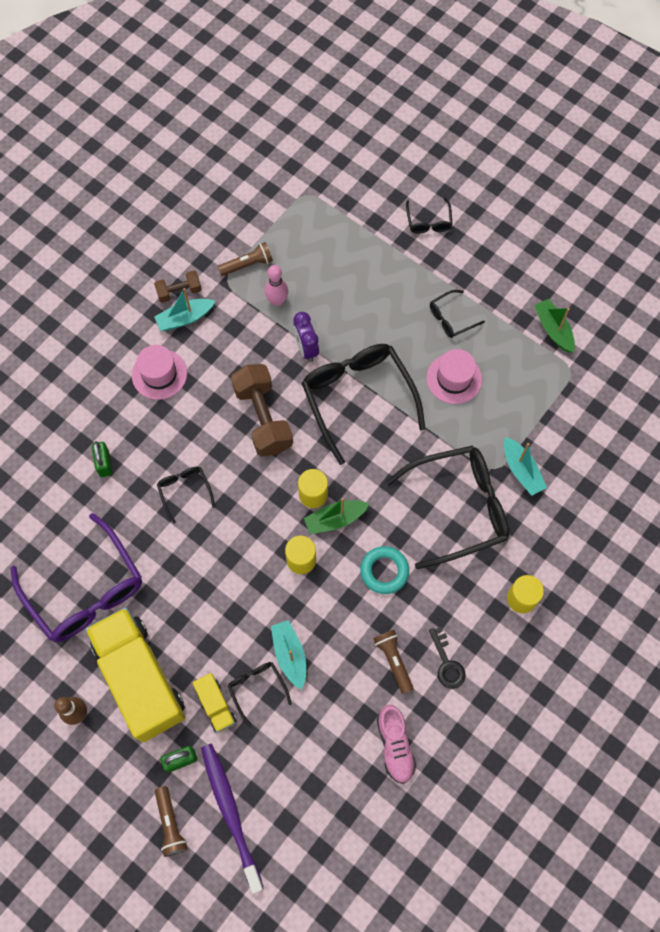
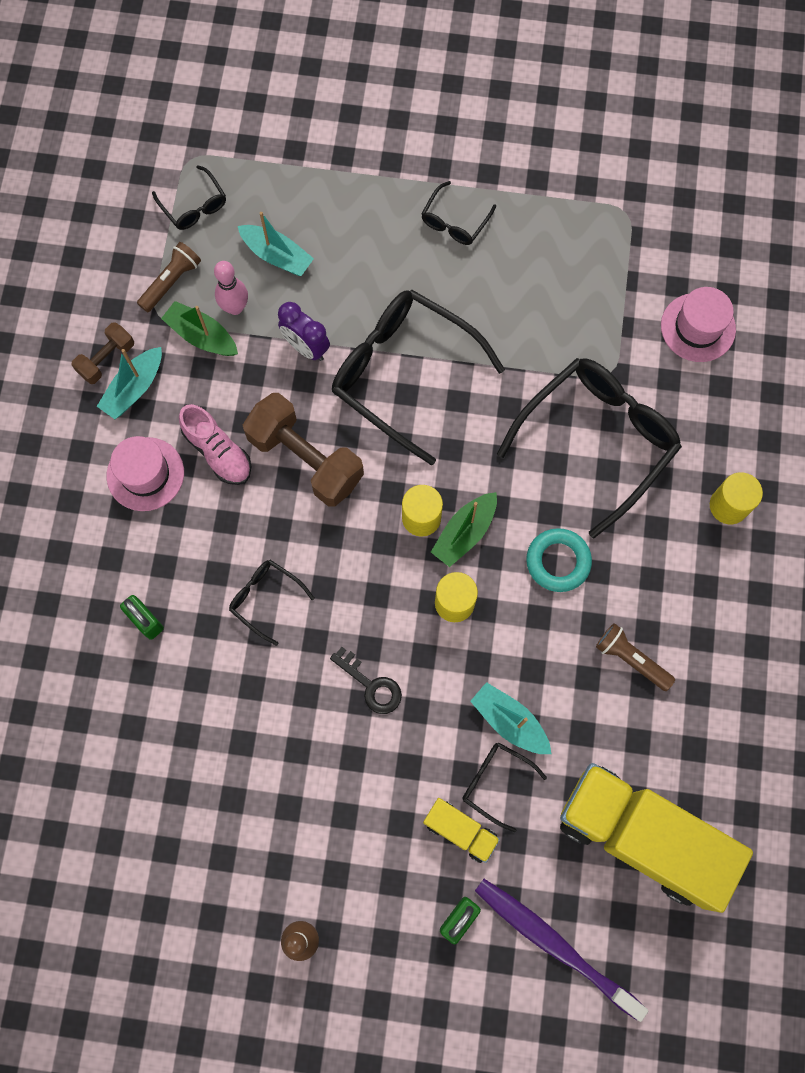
camera: 30 degrees left, 5 degrees up
purple glasses [11,513,142,642] -> none
yellow truck [85,607,185,742] -> yellow truck moved to [560,763,753,913]
brown flashlight [155,786,188,857] -> none
pink shoe [377,705,416,784] -> pink shoe moved to [179,404,251,485]
black glasses [406,198,453,234] -> black glasses moved to [152,165,226,230]
pink hat [427,349,482,404] -> pink hat moved to [661,287,736,362]
black key [429,627,466,689] -> black key moved to [330,647,402,714]
turquoise boat [504,437,547,496] -> turquoise boat moved to [238,212,314,276]
green boat [534,299,575,352] -> green boat moved to [161,301,238,356]

